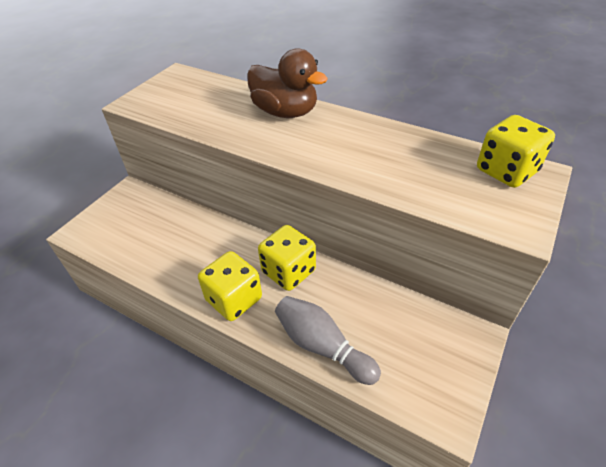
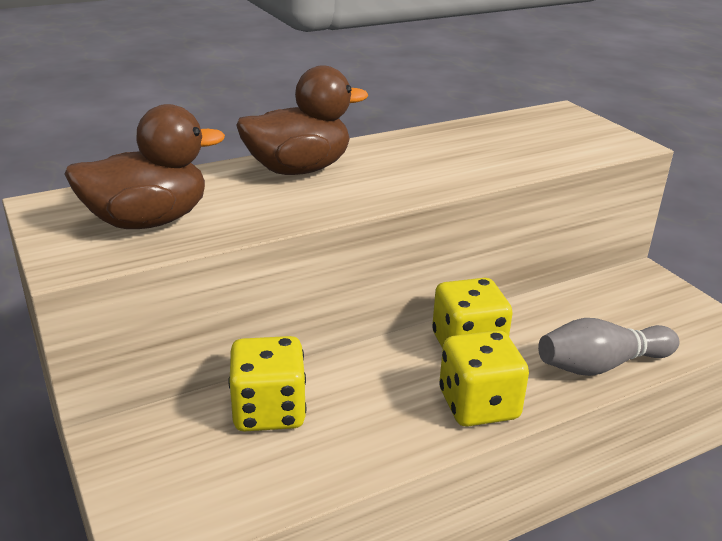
camera: 60 degrees left, 15 degrees down
yellow dice [477,115,555,188] -> yellow dice moved to [228,336,307,432]
none -> brown duck [64,104,225,229]

